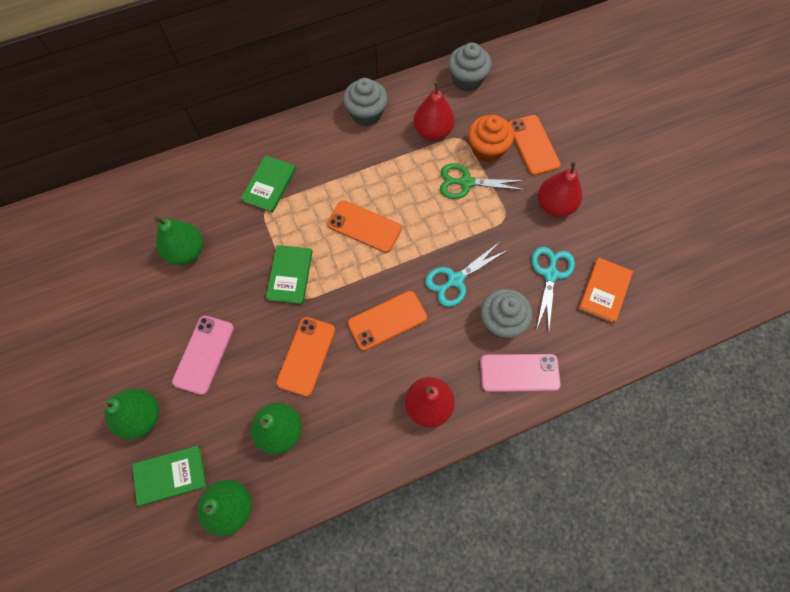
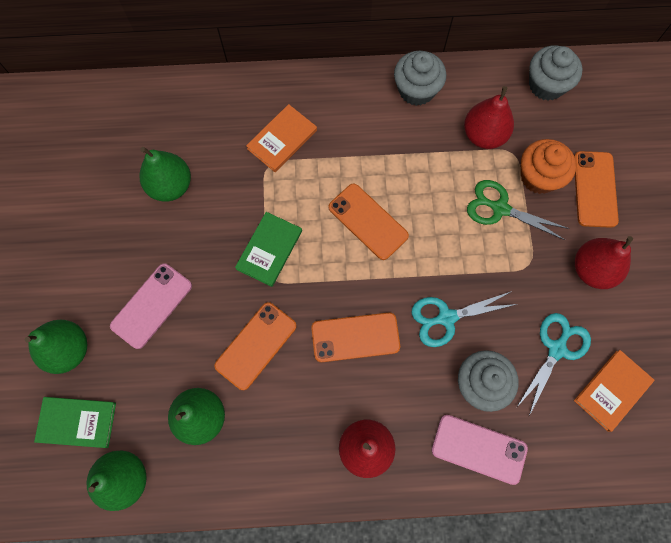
camera: 20 degrees right, 5 degrees up
green book [241,155,296,213] -> orange book [246,104,317,172]

